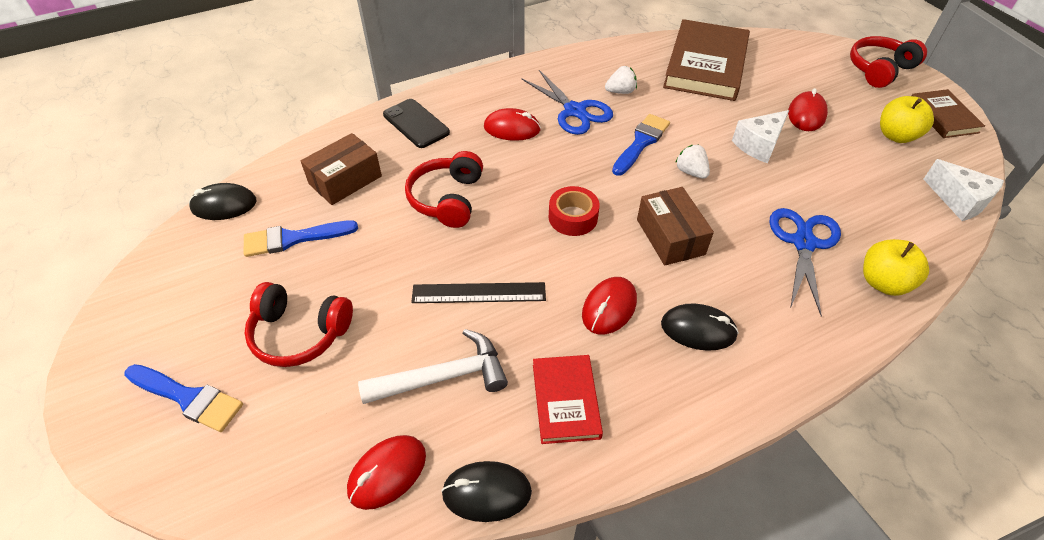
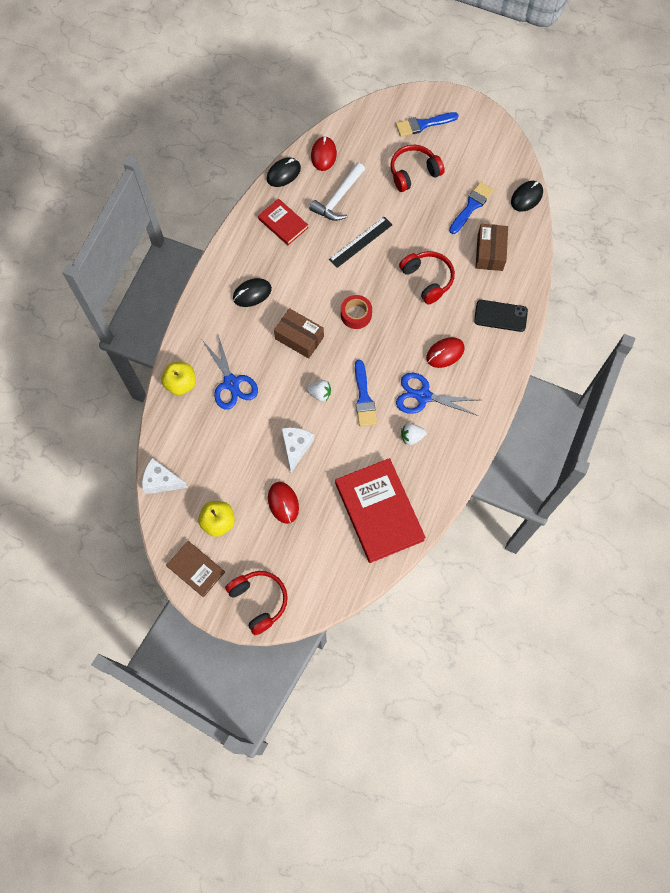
camera: 140 degrees right, 20 degrees up
red mouse [582,277,637,334] -> none
white strawberry [605,66,637,94] -> white strawberry turned 45 degrees clockwise [401,423,426,445]
brown book [663,19,750,101] -> red book [335,458,426,563]
red headphones [850,36,927,88] -> red headphones turned 45 degrees counterclockwise [225,571,288,635]

